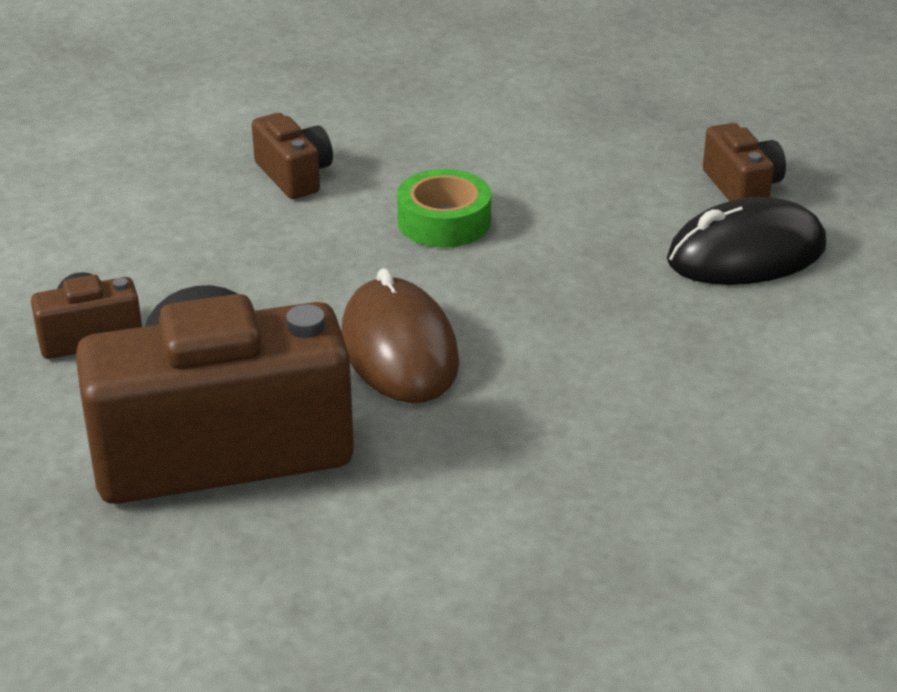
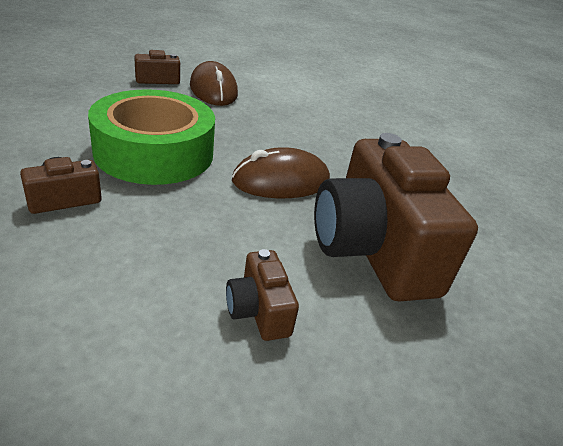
camera: 95 degrees left, 0 degrees up
green tape [397,169,491,248] -> green tape [88,89,215,185], size x2.06
black mouse [667,197,827,285] -> brown mouse [190,61,238,106]

